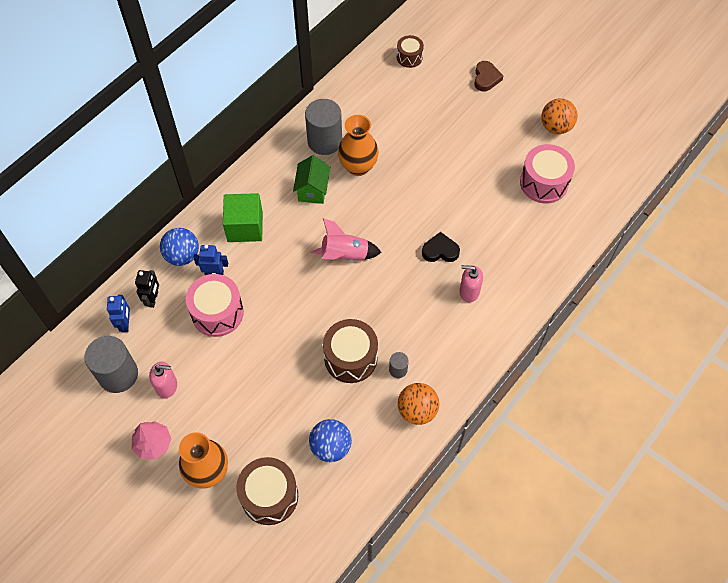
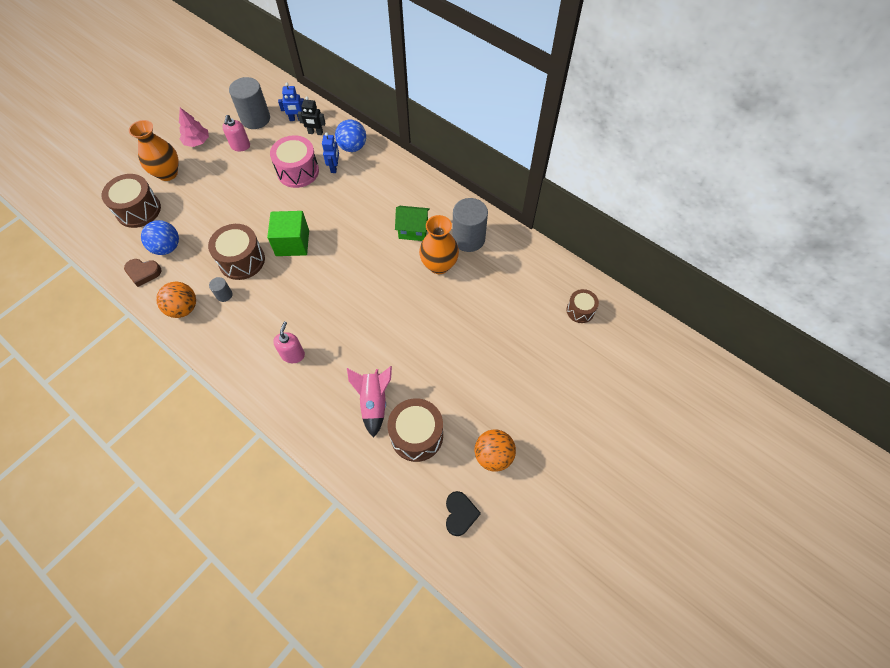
camera: 90 degrees right, 0 degrees up
green cube [223,193,263,242] -> green cube moved to [267,211,309,256]
pink rocket [311,218,382,261] -> pink rocket moved to [347,366,392,438]
black heart [422,232,460,262] -> black heart moved to [446,491,481,536]
brown heart [474,61,503,92] -> brown heart moved to [124,259,162,287]
pink drum [520,144,575,203] -> brown drum [388,398,443,462]

